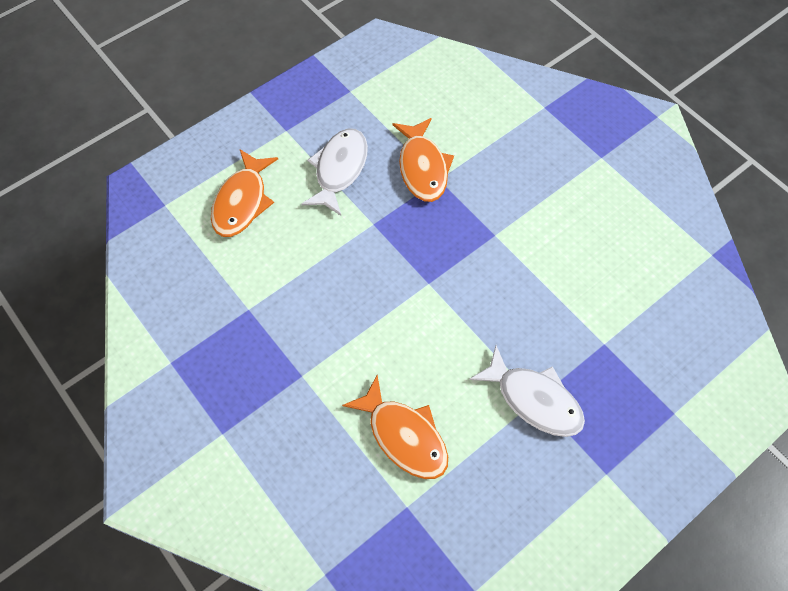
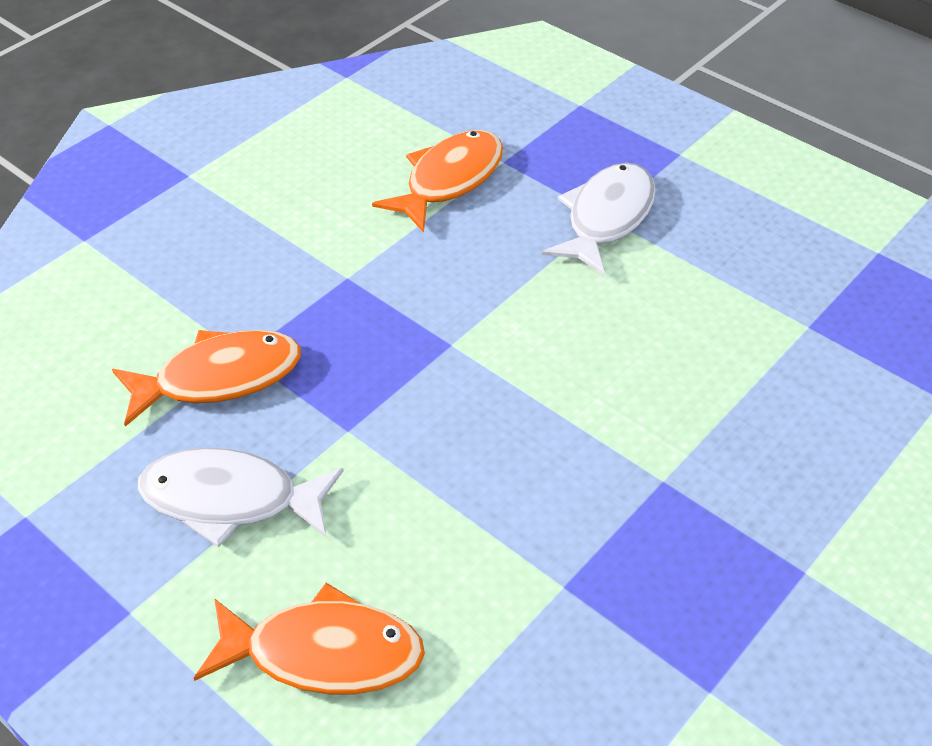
camera: 100 degrees left, 15 degrees down
orange fish [342,375,448,479] -> orange fish moved to [372,130,503,232]

